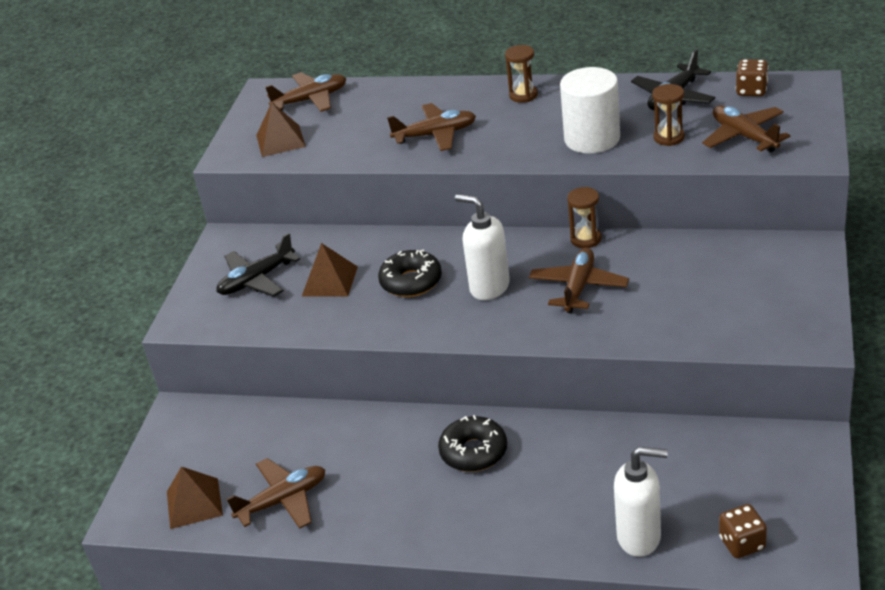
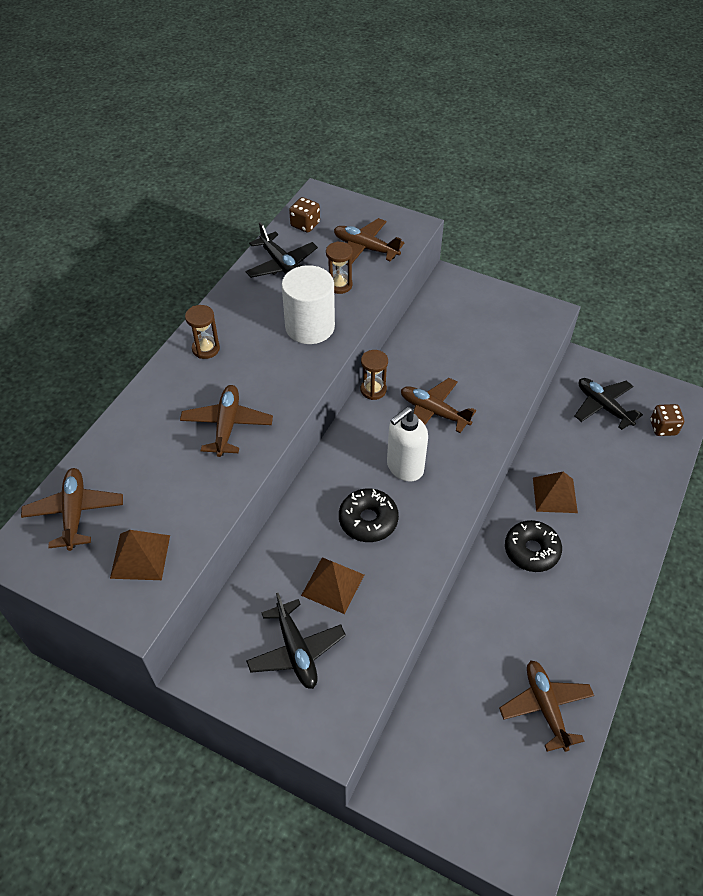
camera: 80 degrees left, 15 degrees up
brown pyramid [167,467,223,529] -> brown pyramid moved to [533,471,578,513]
white soap dispenser [614,447,668,557] -> none
brown plane [702,105,791,153] -> brown plane turned 45 degrees clockwise [334,218,405,265]
none -> black plane [575,378,643,430]

